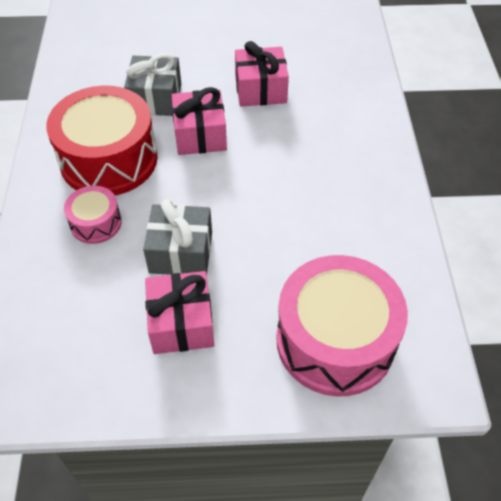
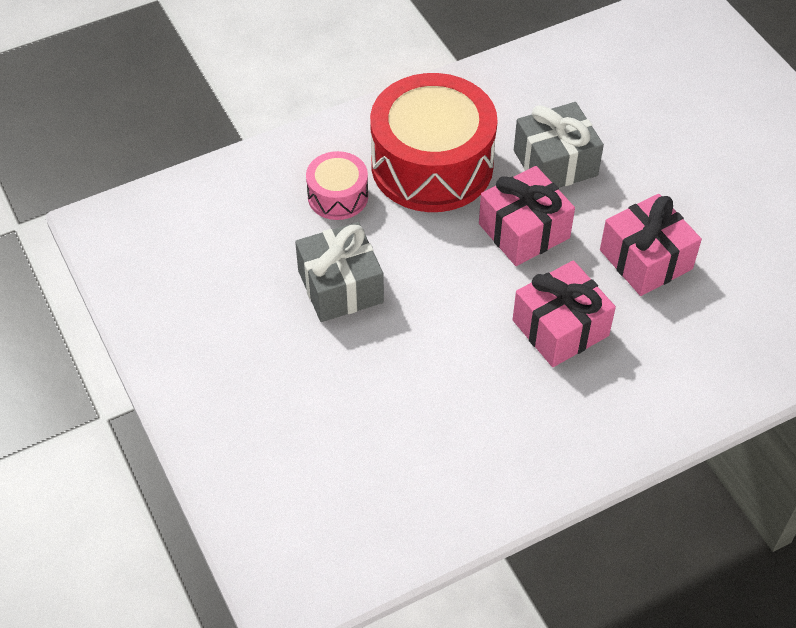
camera: 65 degrees right, 0 degrees up
pink gift [145,271,214,354] -> pink gift moved to [513,260,616,367]
pink drum [276,255,408,397] -> none

